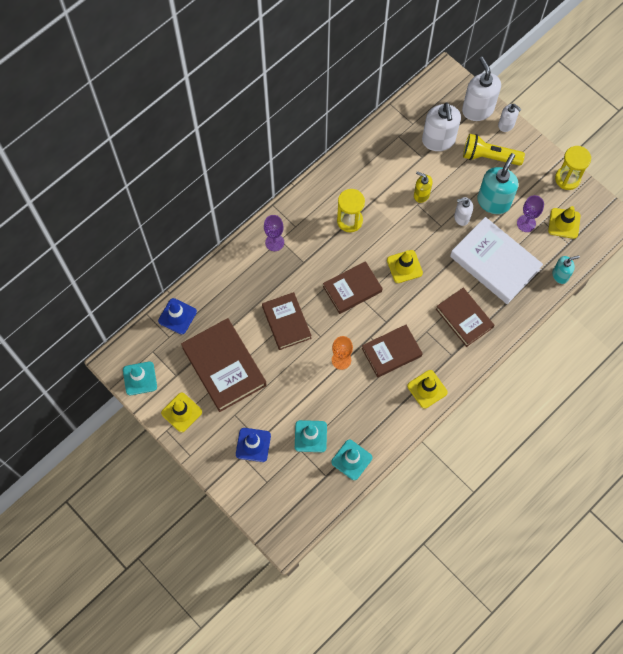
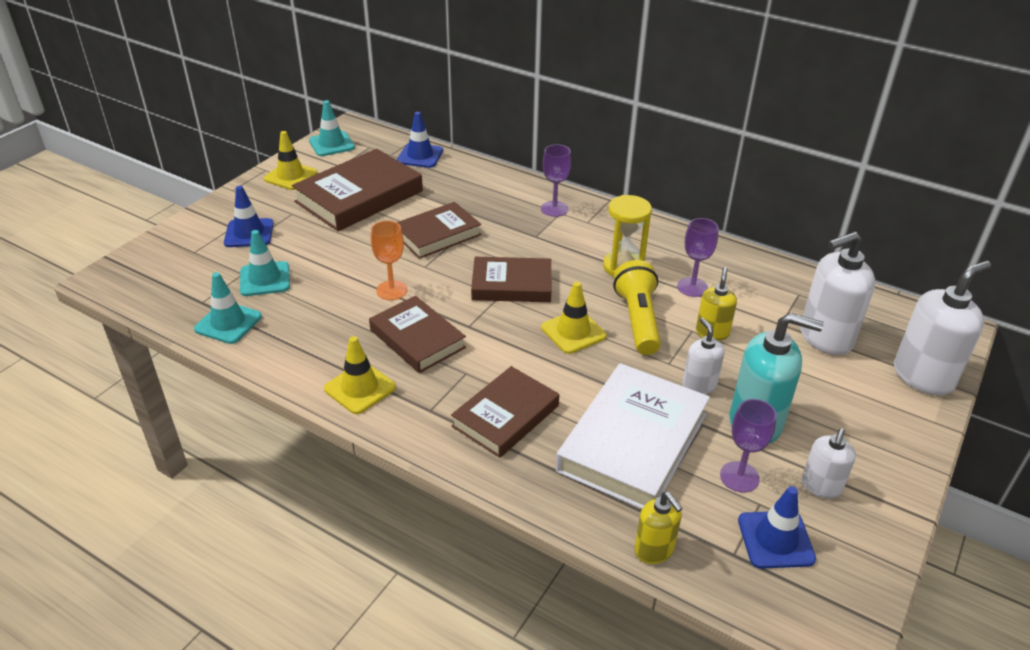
camera: 75 degrees right, 30 degrees down
brown book [323,261,383,314] -> brown book turned 45 degrees counterclockwise [471,257,551,302]
yellow flashlight [463,134,525,166] -> yellow flashlight moved to [613,260,661,355]
white soap dispenser [498,104,522,132] -> white soap dispenser moved to [802,429,856,498]
yellow traffic cone [548,206,581,239] -> blue traffic cone [738,486,816,569]
turquoise soap dispenser [553,255,580,284] -> yellow soap dispenser [634,492,683,564]
yellow hourglass [555,146,591,190] -> none
none -> purple goblet [677,218,719,297]

